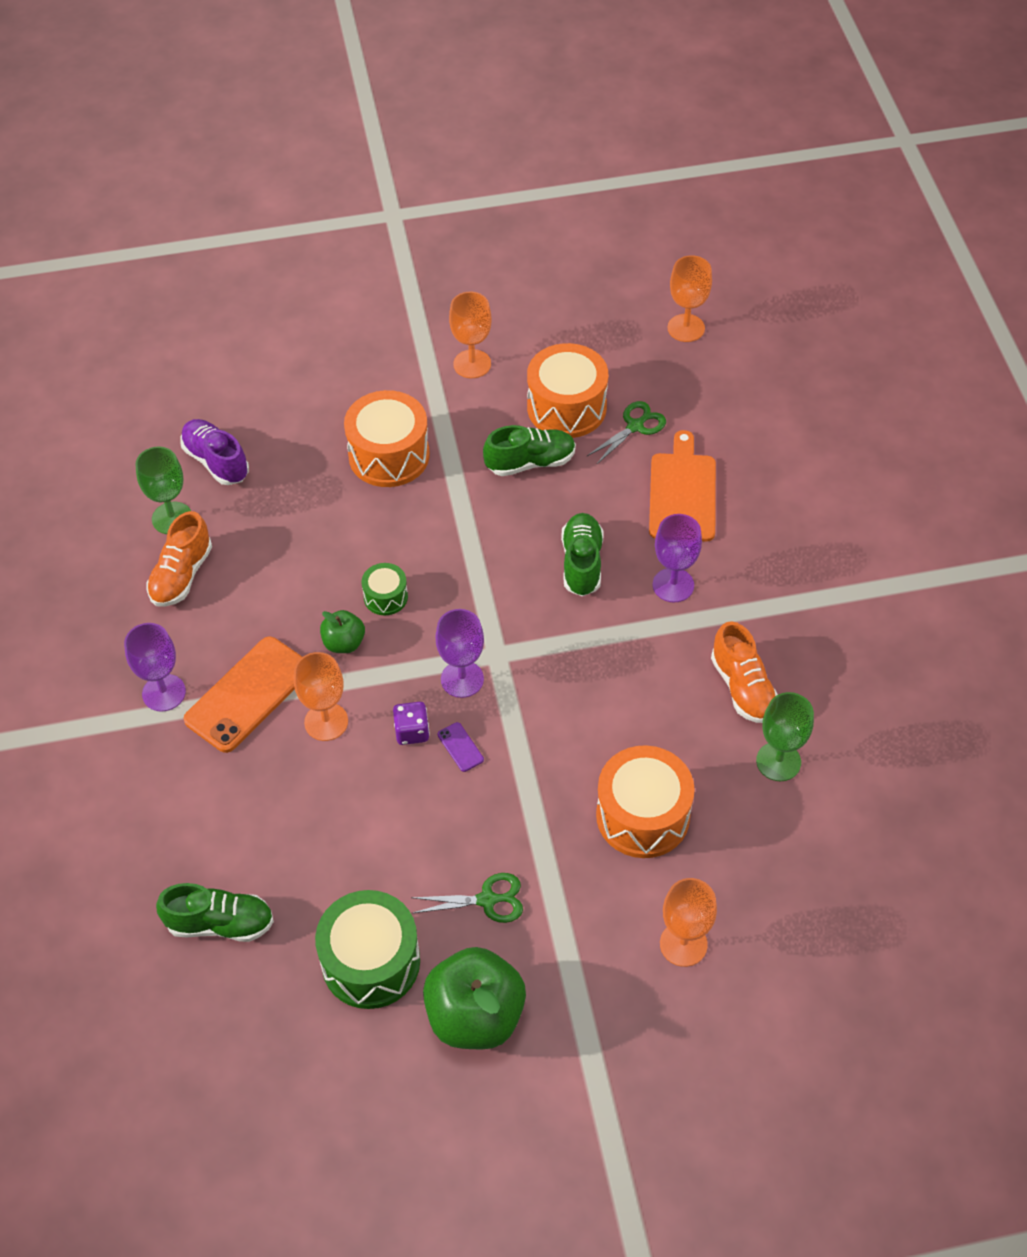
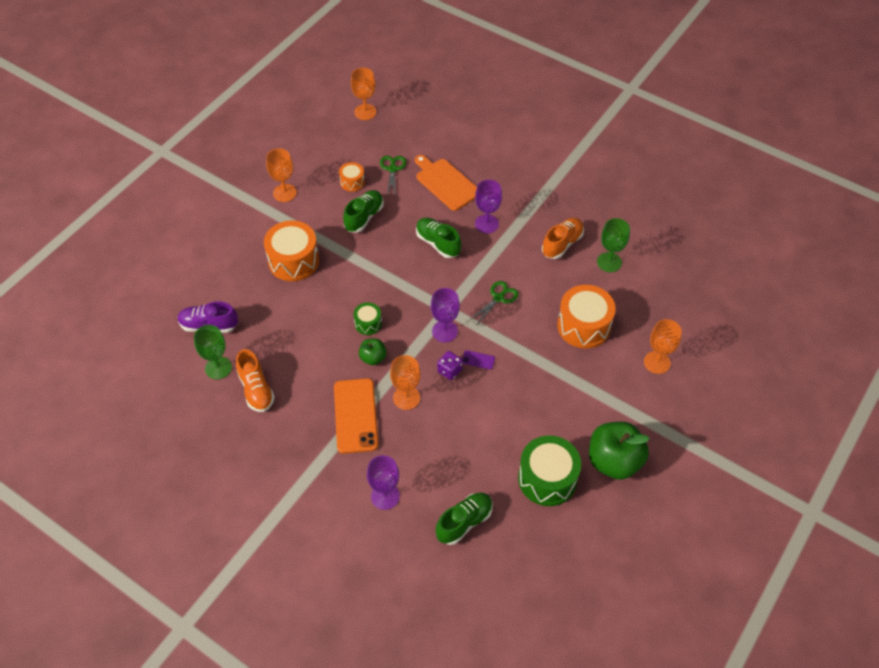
camera: 45 degrees left, 0 degrees up
purple goblet [124,623,186,712] -> purple goblet moved to [367,455,400,510]
green scissors [411,873,523,923] -> green scissors moved to [469,281,519,324]
orange drum [527,343,608,438] -> orange drum [339,162,365,192], size x0.51
orange shoe [711,621,778,723] -> orange shoe turned 75 degrees counterclockwise [542,218,584,259]

